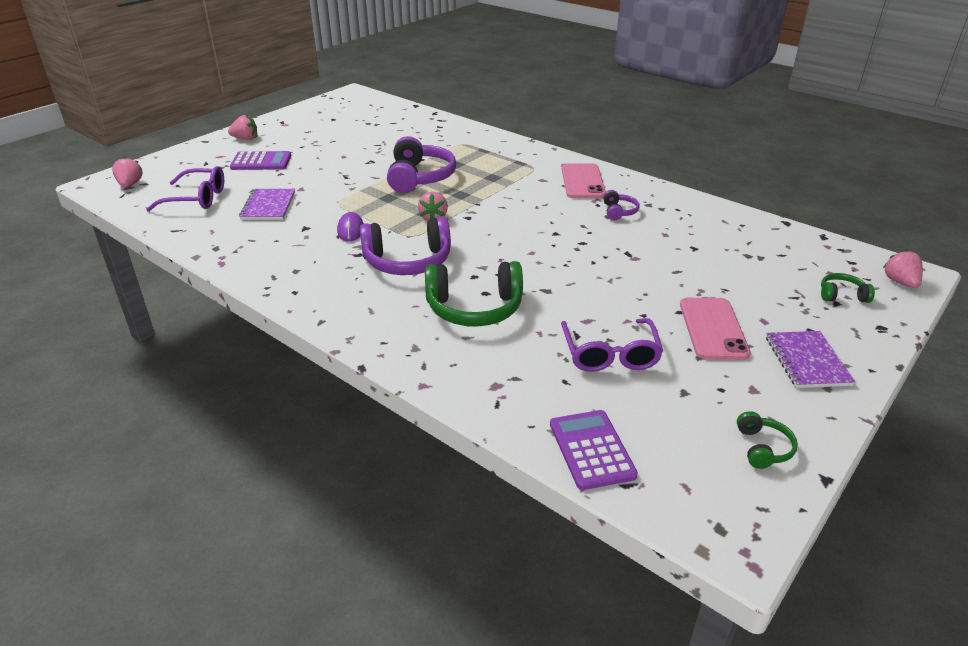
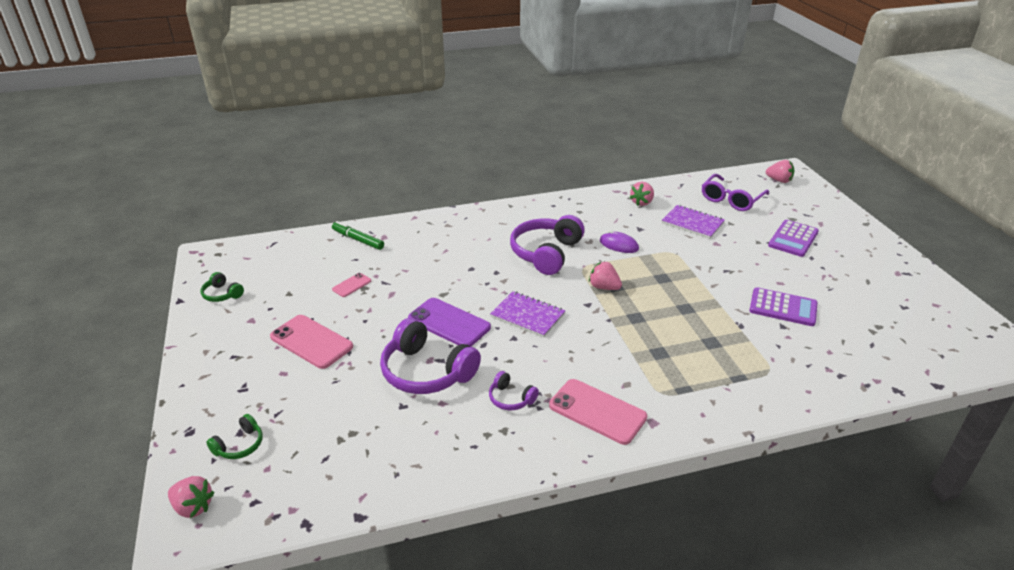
camera: 125 degrees right, 0 degrees up
pink strawberry [228,115,257,140] -> pink strawberry moved to [629,182,654,206]
purple headphones [387,136,456,193] -> purple headphones moved to [380,318,481,394]
green headphones [425,261,523,327] -> none
purple calculator [550,410,638,490] -> purple calculator moved to [749,287,818,326]
purple glasses [561,318,663,372] -> pink phone [332,273,371,297]
purple notebook [766,331,855,388] -> purple notebook moved to [490,291,565,337]
none -> green marker [332,221,384,250]
none -> purple phone [408,298,491,347]

